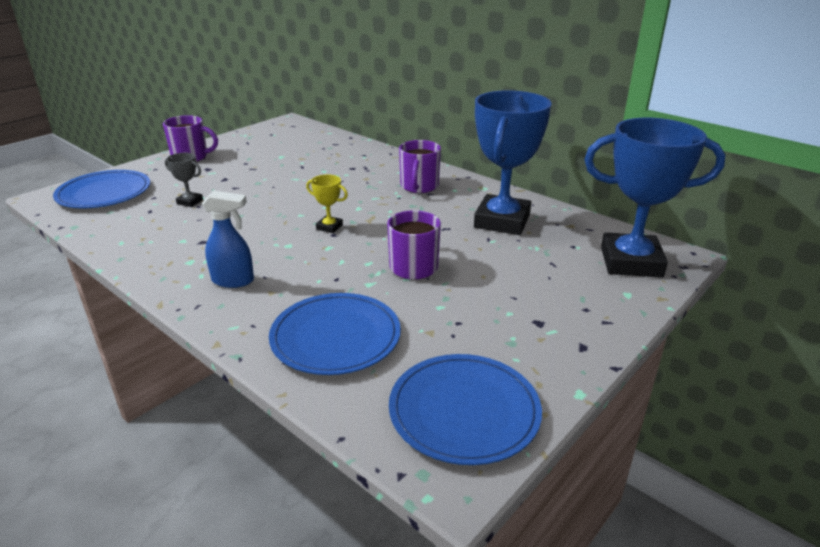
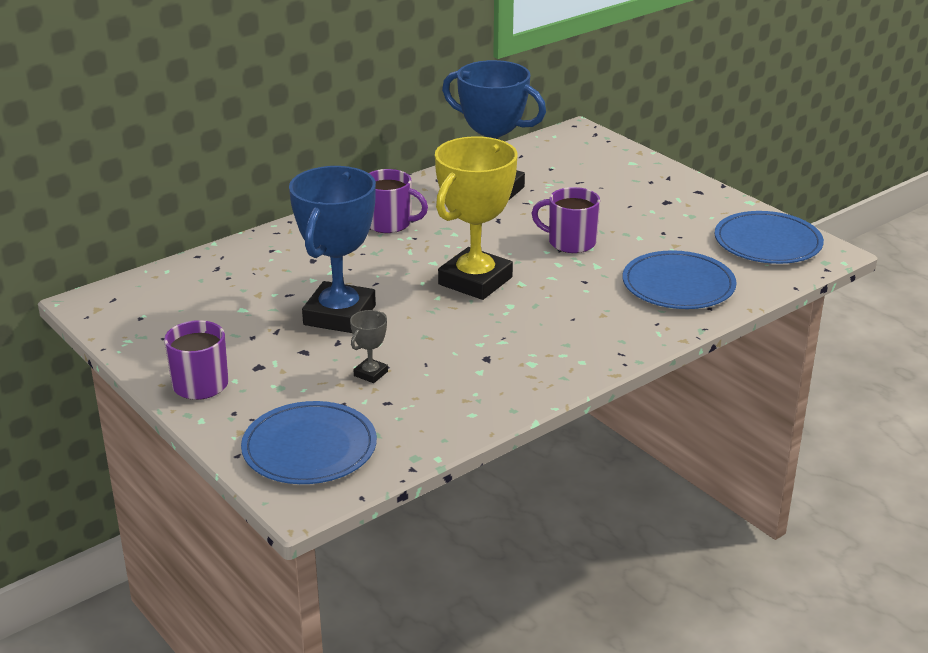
camera: 80 degrees left, 0 degrees up
blue spray bottle [202,190,254,288] -> none
yellow trophy [306,174,348,233] -> yellow trophy [435,136,518,300], size x2.42
blue trophy [584,118,725,278] -> blue trophy moved to [289,166,376,333]

